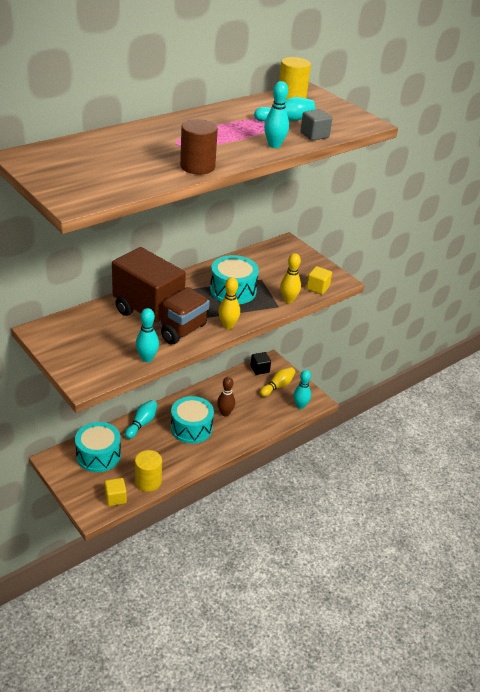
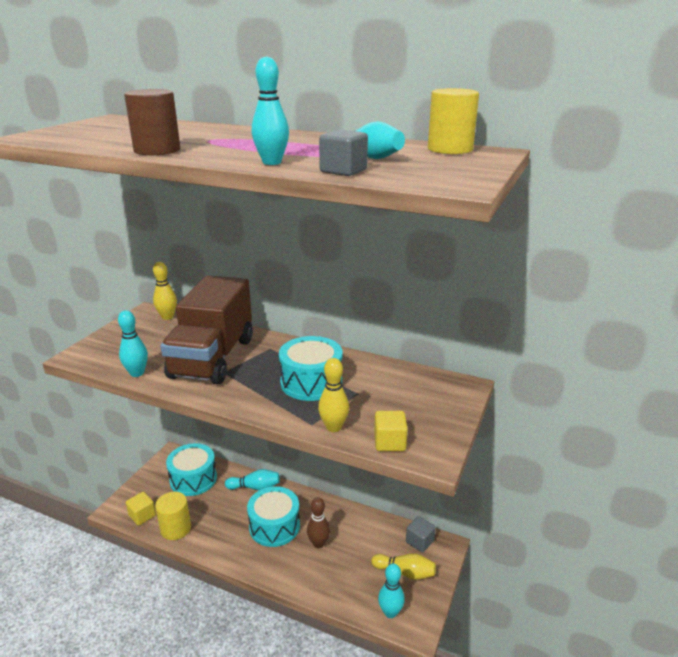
camera: 65 degrees right, 10 degrees down
yellow bowling pin [218,277,240,329] -> yellow bowling pin moved to [153,262,177,320]
black cube [251,352,271,375] -> grey cube [406,516,436,552]

